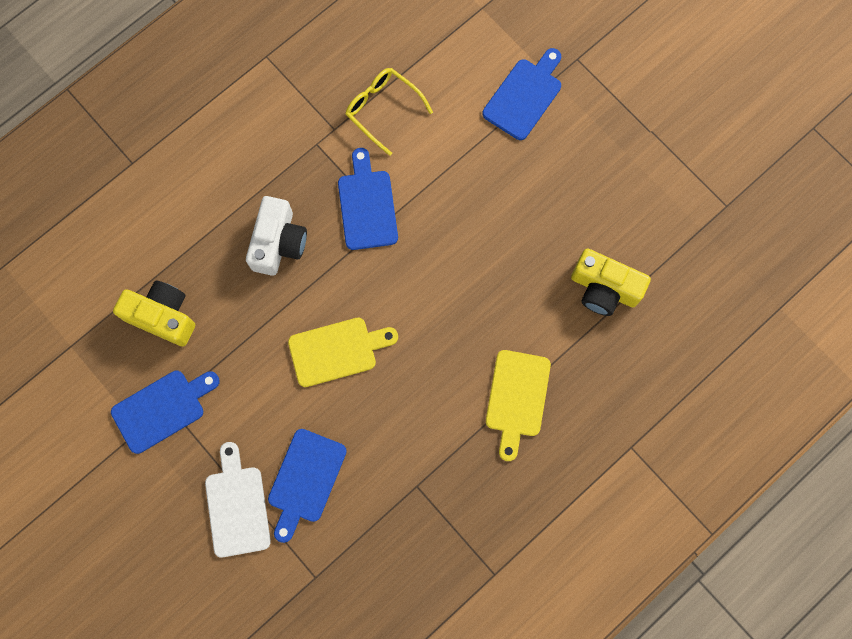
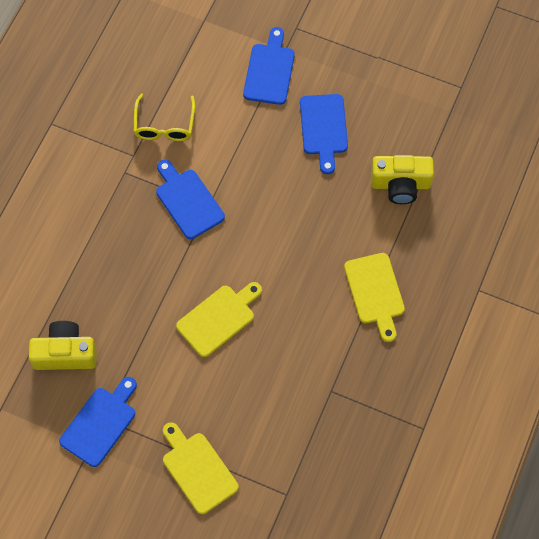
camera: 25 degrees left, 10 degrees down
white cutting board [205,442,271,557] -> yellow cutting board [163,422,238,514]
white camera [246,196,307,276] -> none
blue cutting board [268,429,347,543] -> blue cutting board moved to [300,94,348,174]
yellow glasses [345,68,433,156] -> yellow glasses turned 105 degrees counterclockwise [133,94,195,141]

